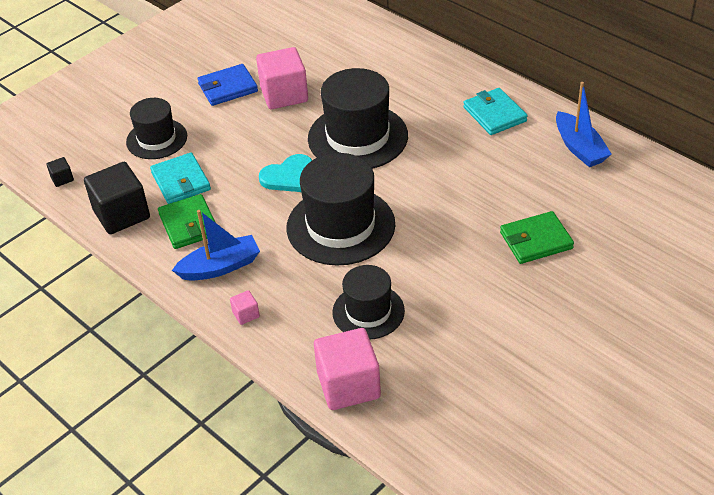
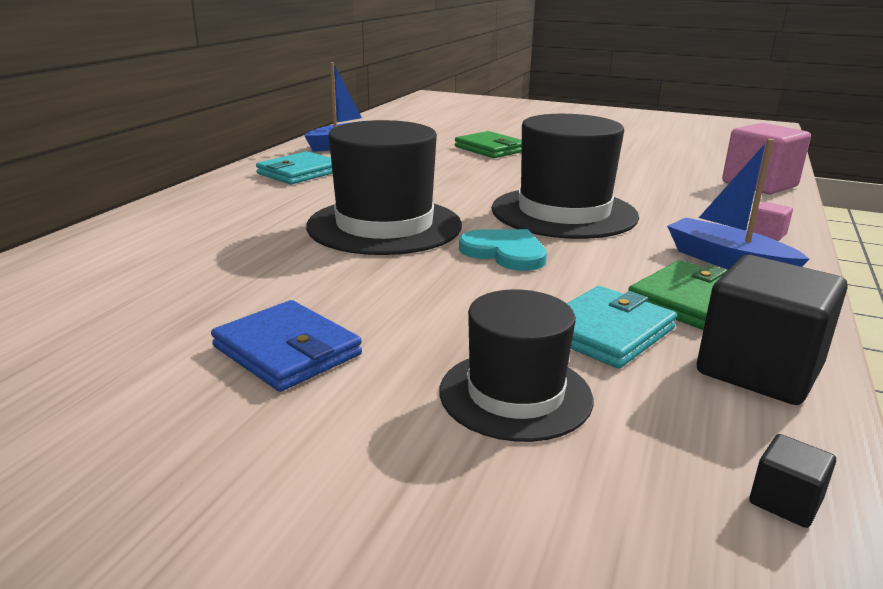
camera: 115 degrees left, 20 degrees down
pink cube [256,47,308,109] -> none
black hat [332,265,405,339] -> none

